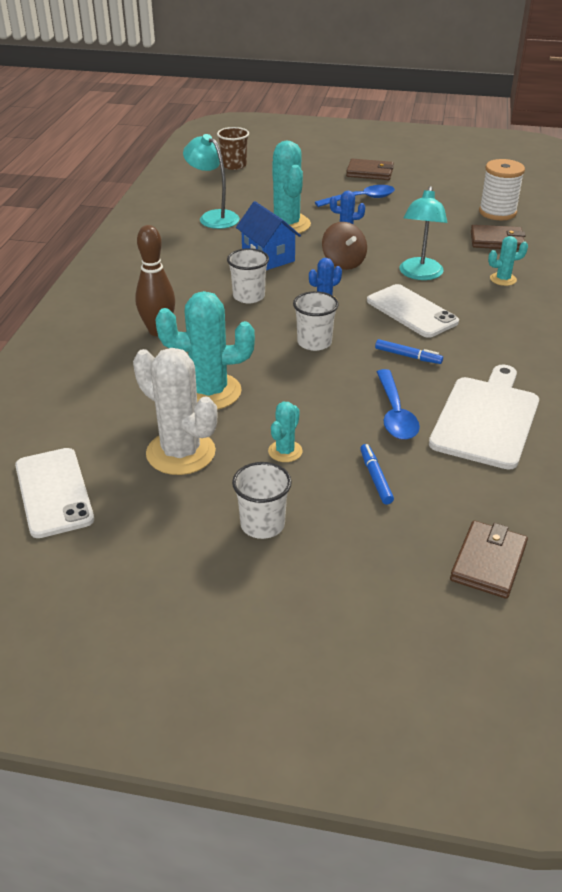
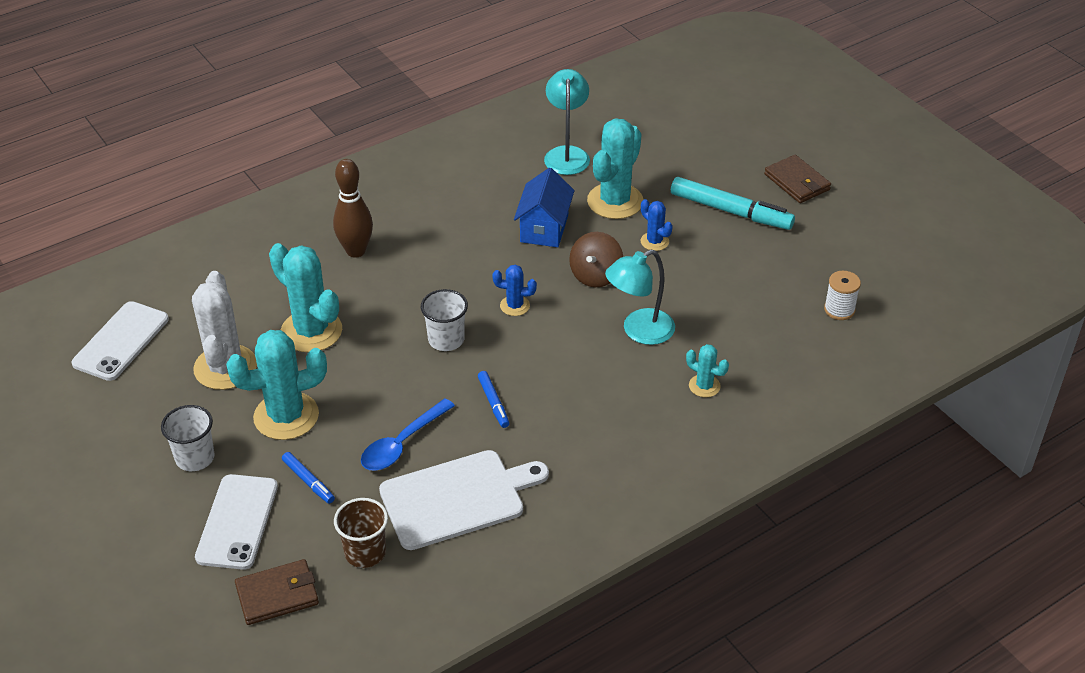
camera: 45 degrees right, 5 degrees up
brown cup [217,127,249,170] -> brown cup moved to [334,498,388,568]
white cup [227,248,269,303] -> none
turquoise cactus [268,402,303,462] -> turquoise cactus [226,330,327,440], size x2.01
blue spoon [315,185,395,207] -> turquoise marker [671,177,795,230]
blue marker [360,444,394,504] -> blue marker turned 105 degrees clockwise [282,452,335,504]
white phone [367,284,459,338] -> white phone moved to [195,474,278,570]
brown wallet [471,225,526,250] -> none
white spool [479,159,525,220] -> white spool [824,271,861,320], size x0.64

